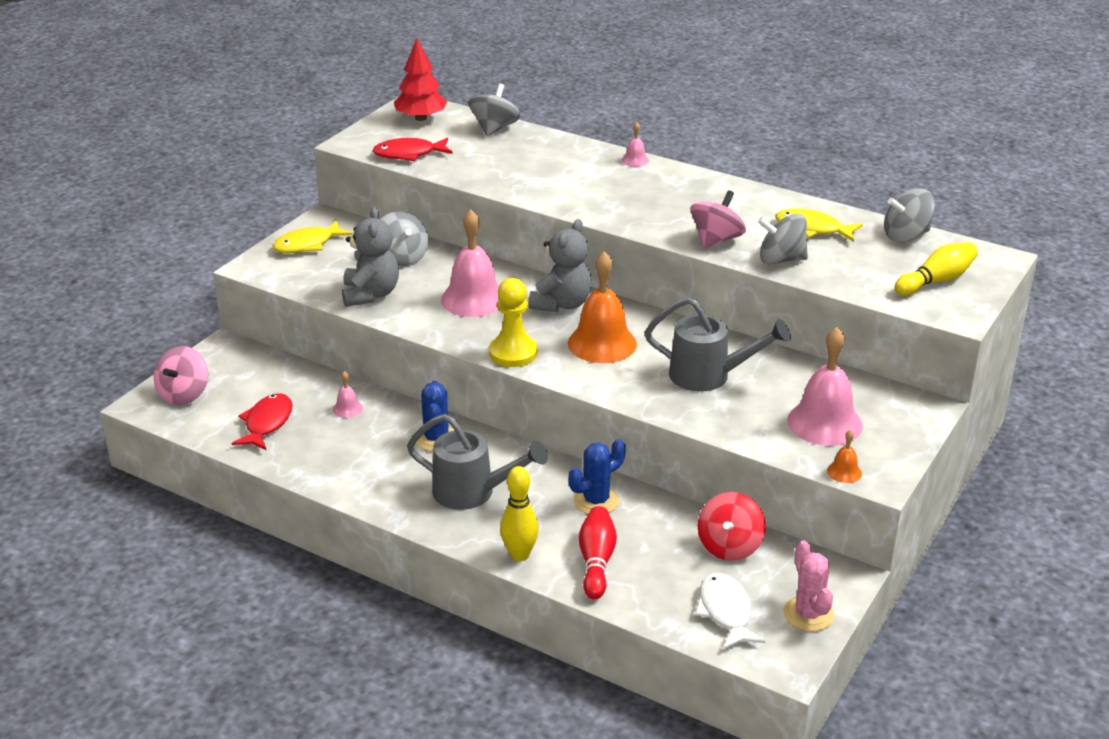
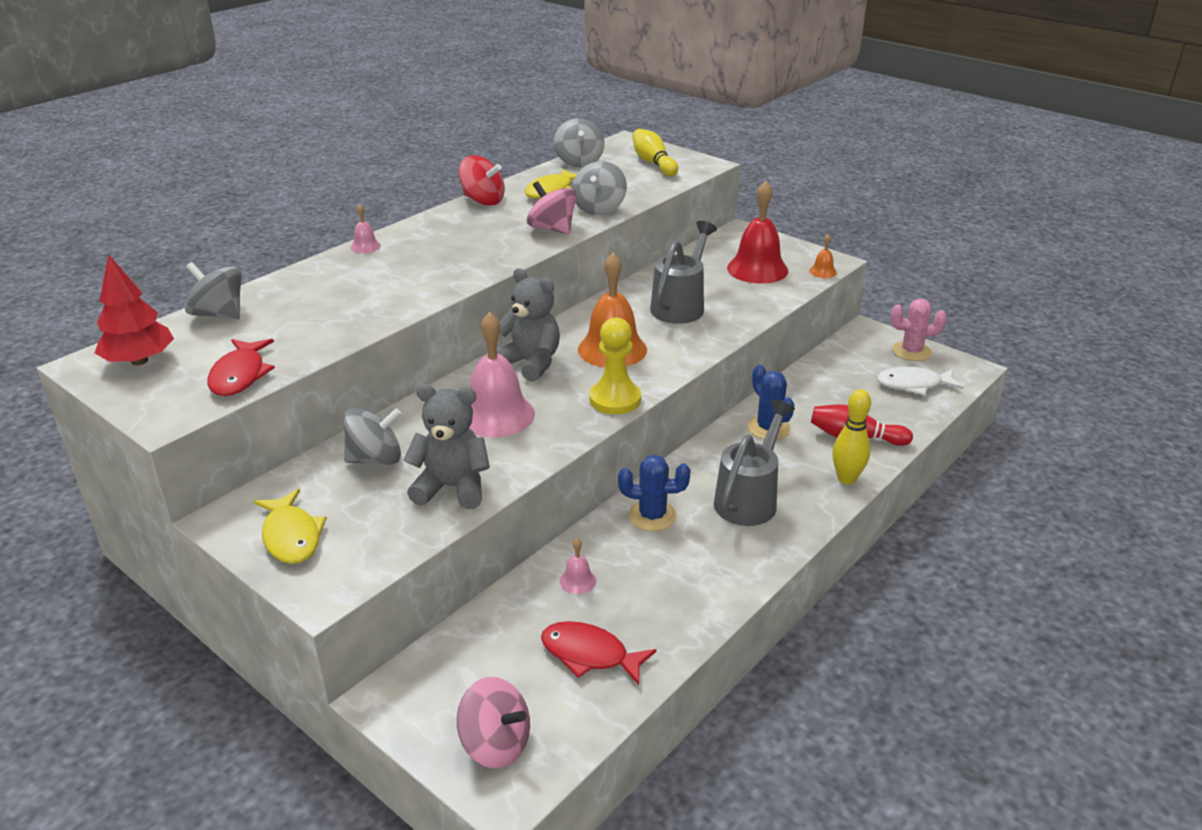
camera: 80 degrees left, 0 degrees up
red spinning top [698,492,766,561] -> red spinning top moved to [459,155,505,206]
pink bell [787,327,863,446] -> red bell [727,181,788,284]

